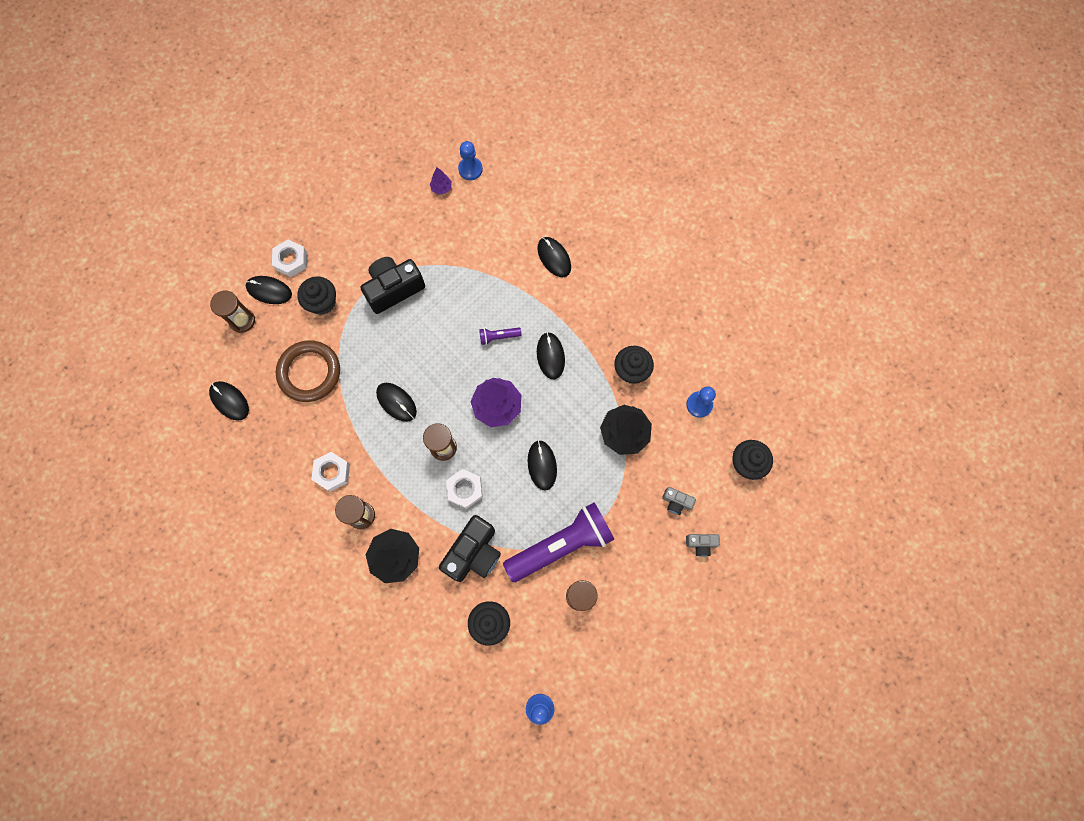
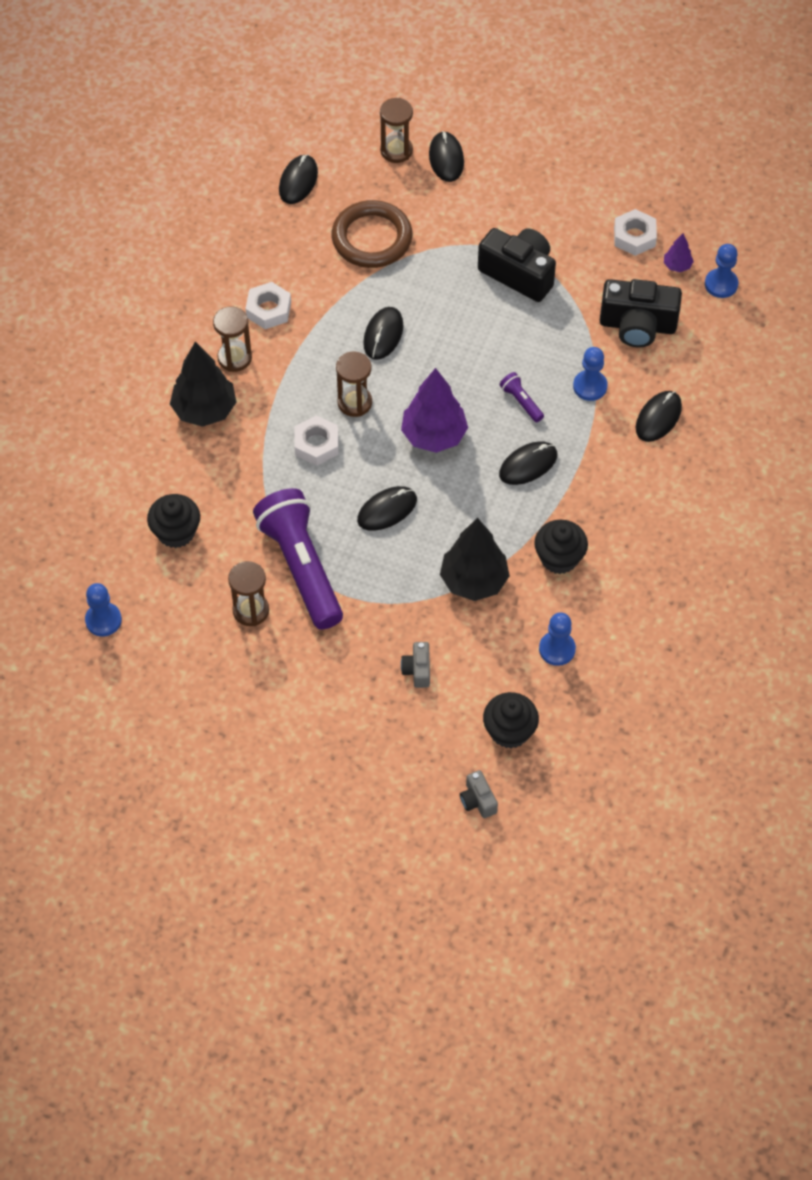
camera: 65 degrees right, 15 degrees down
white nut [272,239,307,277] -> white nut moved to [614,209,657,256]
black cupcake [297,276,336,315] -> none
black camera [439,515,501,582] -> black camera moved to [600,279,682,348]
purple flashlight [503,502,614,582] -> purple flashlight turned 150 degrees counterclockwise [253,488,343,630]
grey camera [686,534,720,557] -> grey camera moved to [460,770,498,818]
none -> blue pawn [573,347,608,401]

